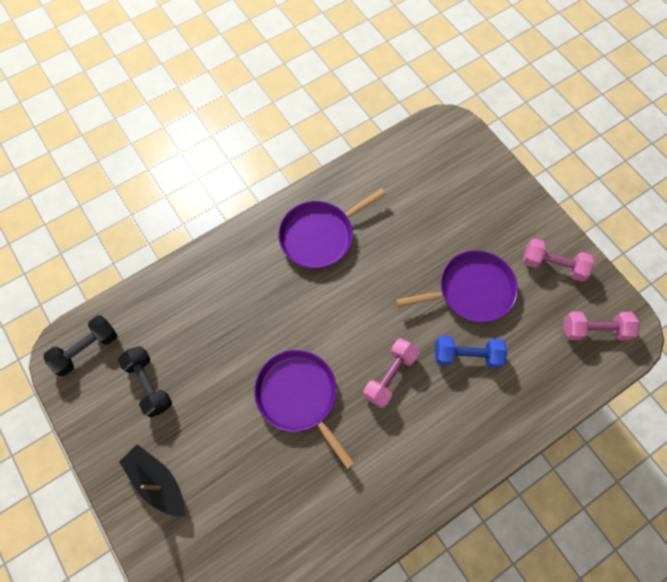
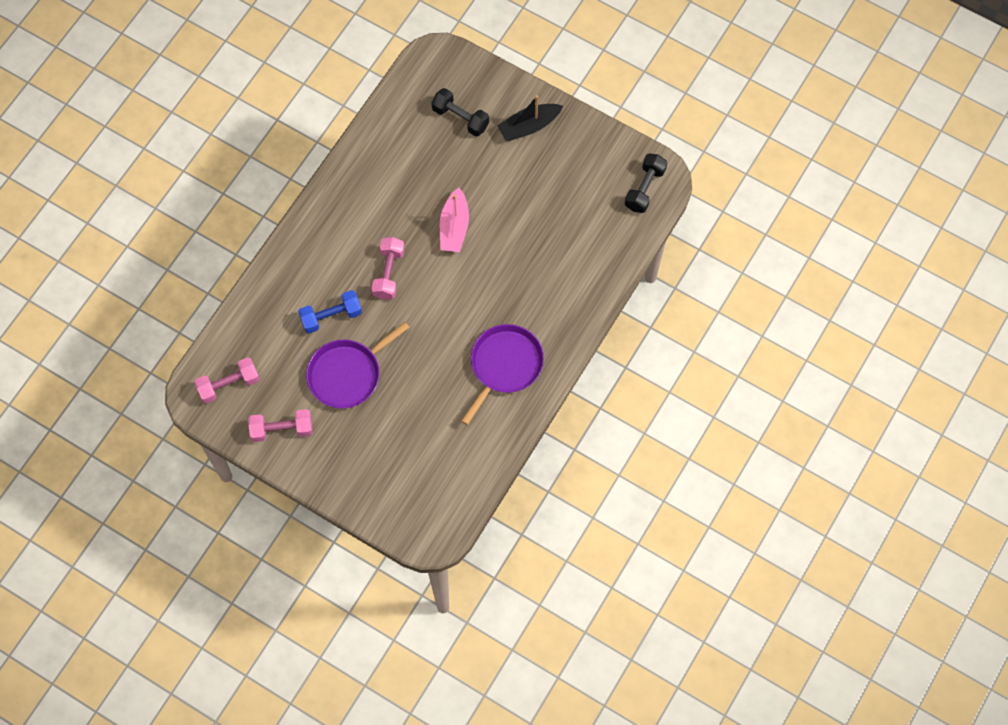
camera: 155 degrees right, 0 degrees up
black dumbbell [118,346,172,418] -> black dumbbell moved to [431,88,489,136]
black boat [119,444,185,517] -> black boat turned 135 degrees clockwise [497,95,563,141]
purple pan [254,350,355,469] -> pink boat [440,188,469,252]

